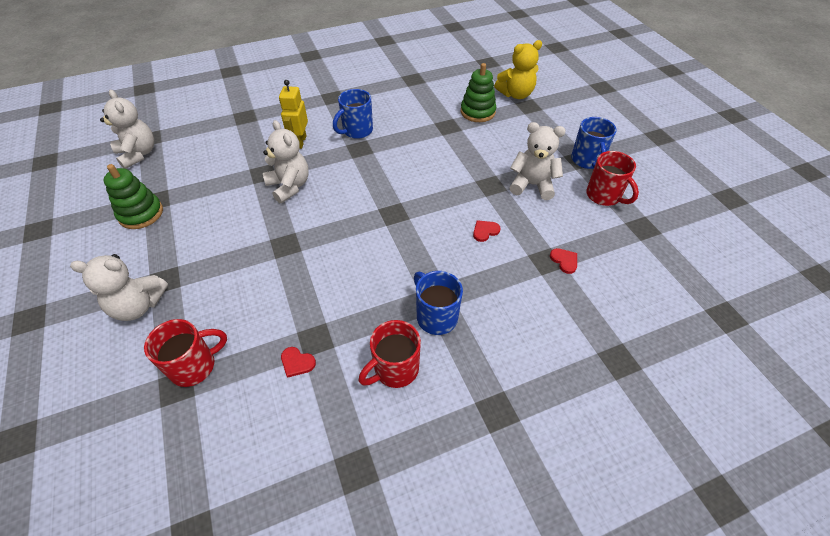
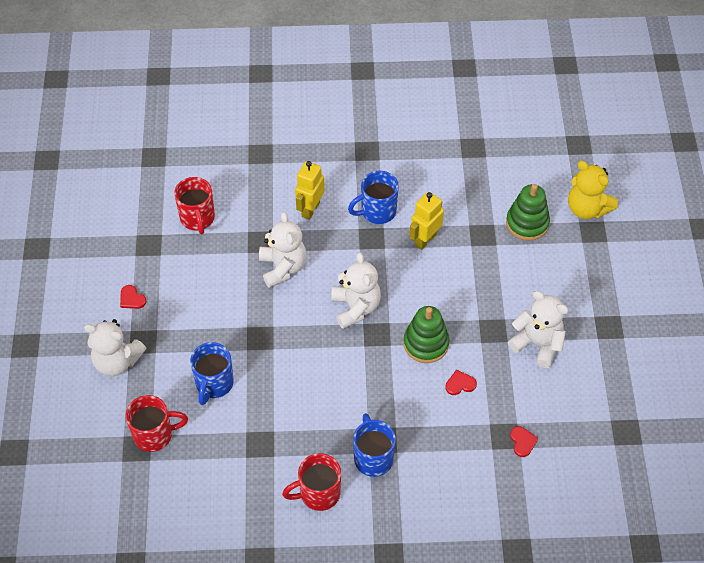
camera: 20 degrees right, 5 degrees up
white teddy bear [100,90,154,169] -> white teddy bear moved to [332,252,381,329]
green stacking toy [103,164,163,229] -> green stacking toy moved to [403,306,450,363]
red heart [281,347,316,378] -> red heart moved to [120,285,146,309]
yellow teddy bear [494,40,542,99] -> yellow teddy bear turned 45 degrees clockwise [568,161,618,219]
blue mug [571,117,617,169] -> blue mug moved to [190,342,234,405]
red mug [586,151,639,206] -> red mug moved to [174,177,215,234]
none -> yellow robot [409,192,444,250]

